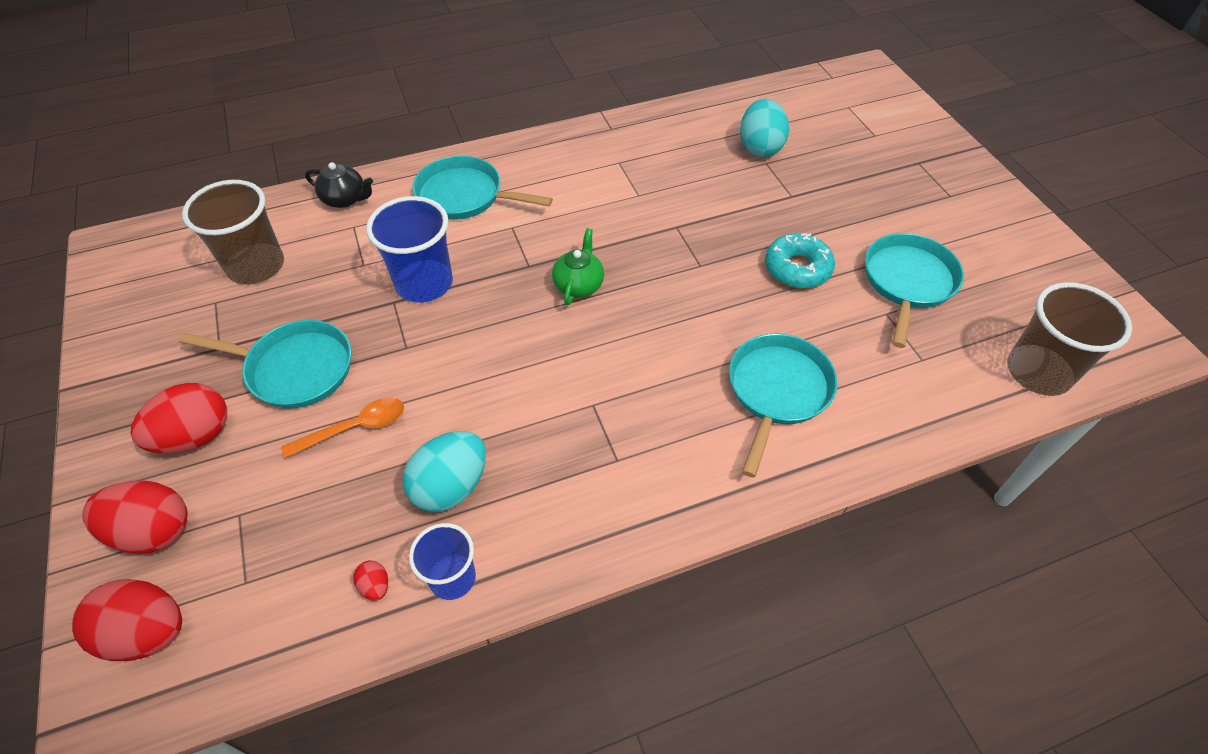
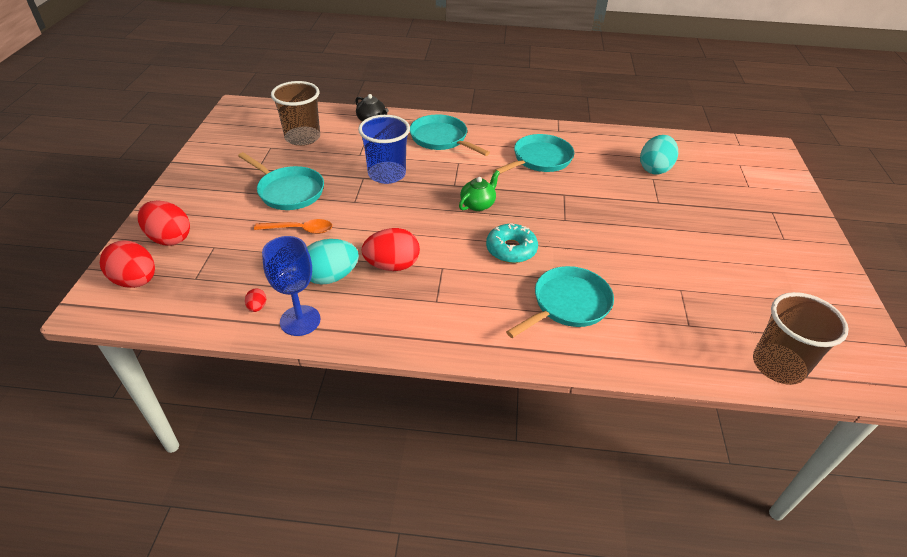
camera: 25 degrees right, 10 degrees down
red egg [130,383,227,454] -> red egg moved to [361,228,420,271]
blue cup [409,523,476,600] -> blue goblet [262,236,320,336]
turquoise donut [765,233,835,288] -> turquoise donut moved to [486,223,538,263]
turquoise pan [865,233,964,348] -> turquoise pan moved to [493,134,574,174]

